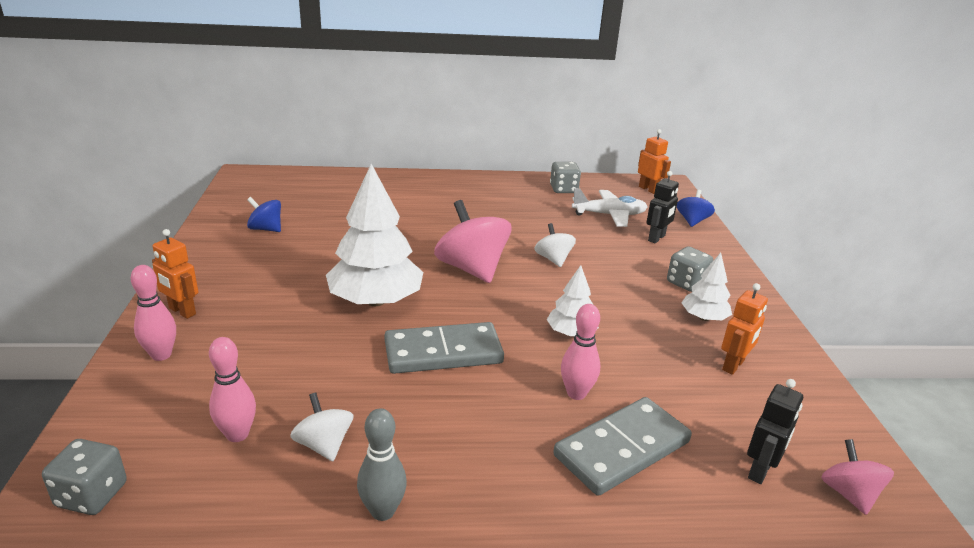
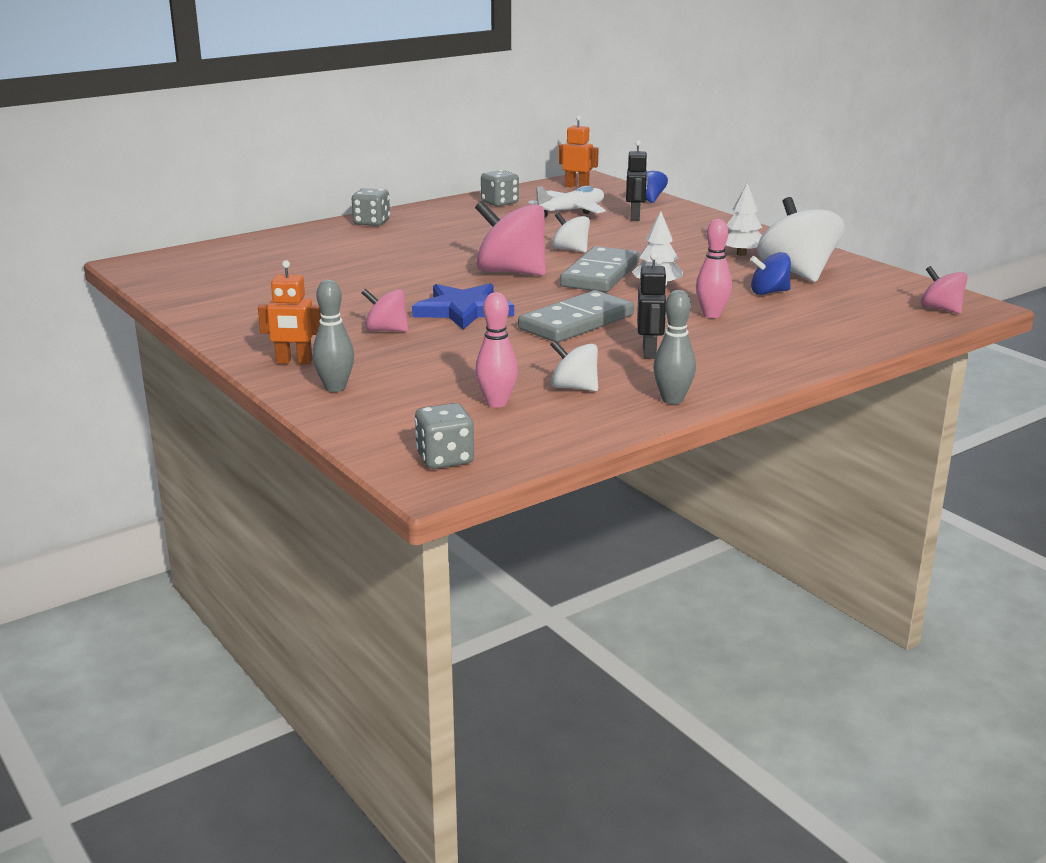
camera: 30 degrees left, 5 degrees down
pink bowling pin [131,265,176,361] -> grey bowling pin [312,280,354,392]
blue spinning top [247,197,281,232] -> blue spinning top moved to [750,252,791,295]
white tree [326,164,423,306] -> blue star [412,283,514,330]
grey domino [553,397,692,496] -> grey domino moved to [560,246,639,292]
grey dice [667,246,713,292] -> grey dice moved to [352,188,390,226]
orange robot [721,283,768,375] -> white spinning top [757,197,845,282]
black robot [747,379,803,484] -> black robot moved to [637,252,667,359]
none -> pink spinning top [362,289,408,332]

